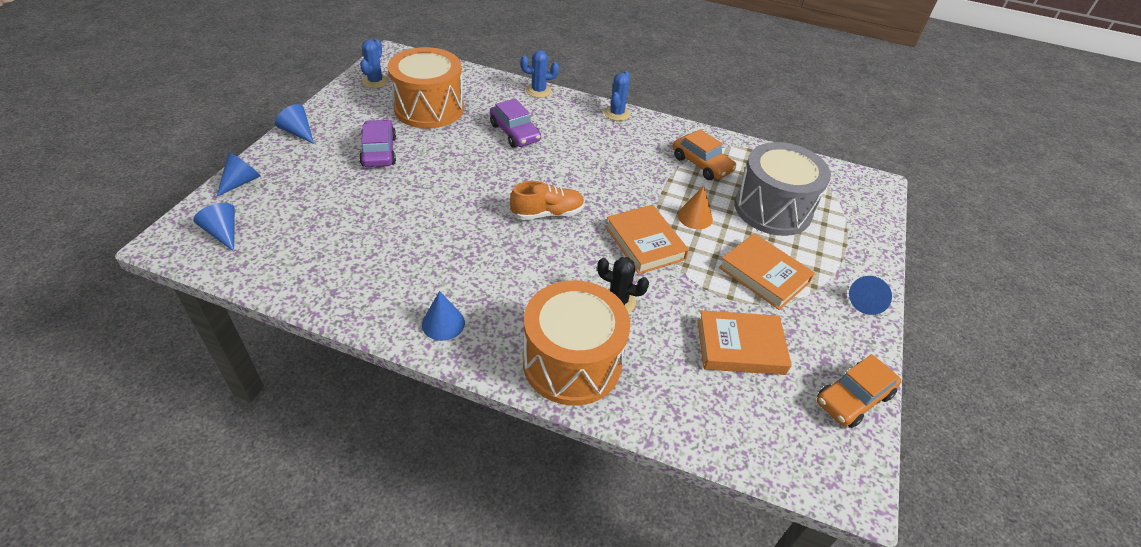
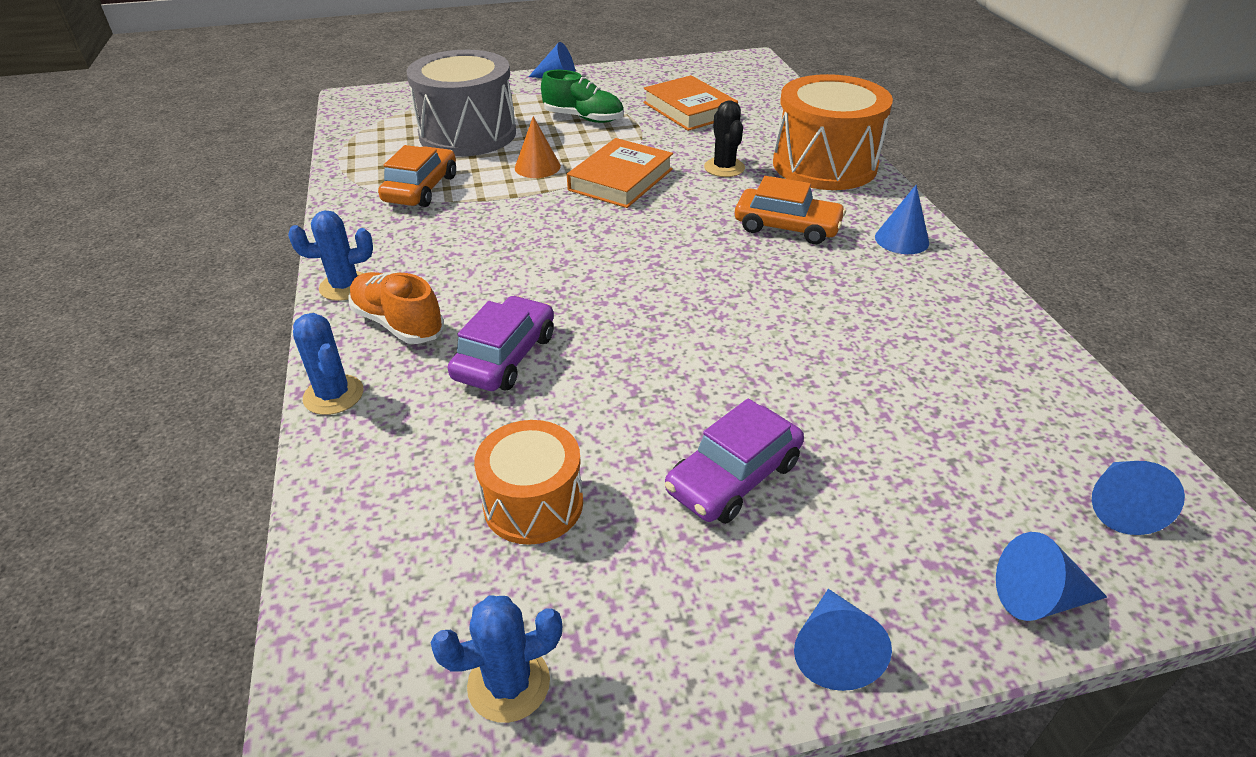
camera: 120 degrees left, 5 degrees down
orange drum [388,47,464,128] -> orange drum [474,420,583,545], size x0.58
orange shoe [510,181,585,220] -> orange shoe moved to [348,272,444,344]
orange book [719,233,815,310] -> green shoe [541,70,623,123]
orange car [817,354,901,428] -> orange car moved to [735,176,846,244]

